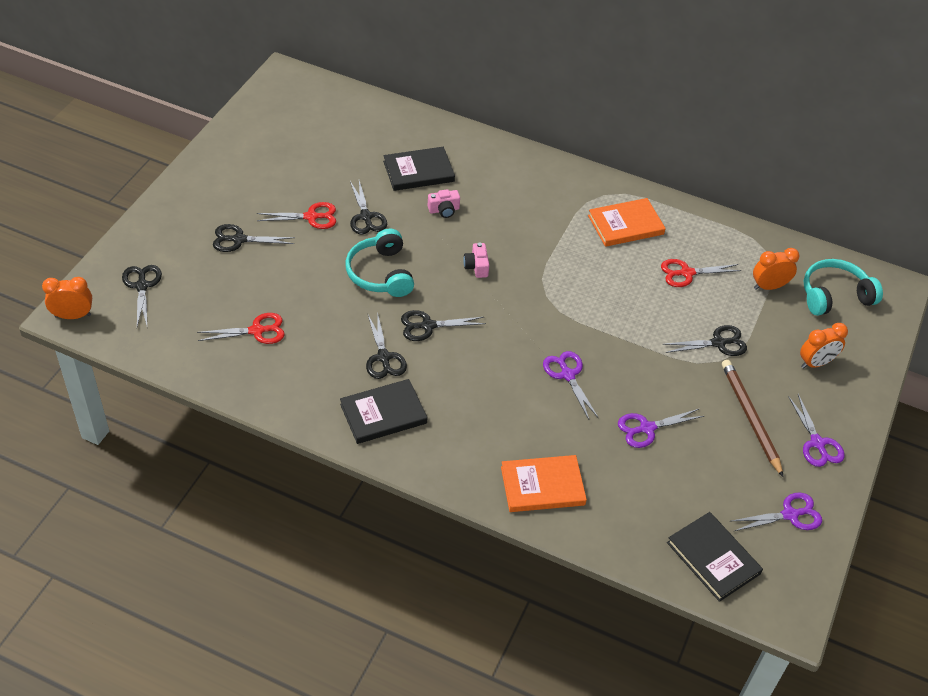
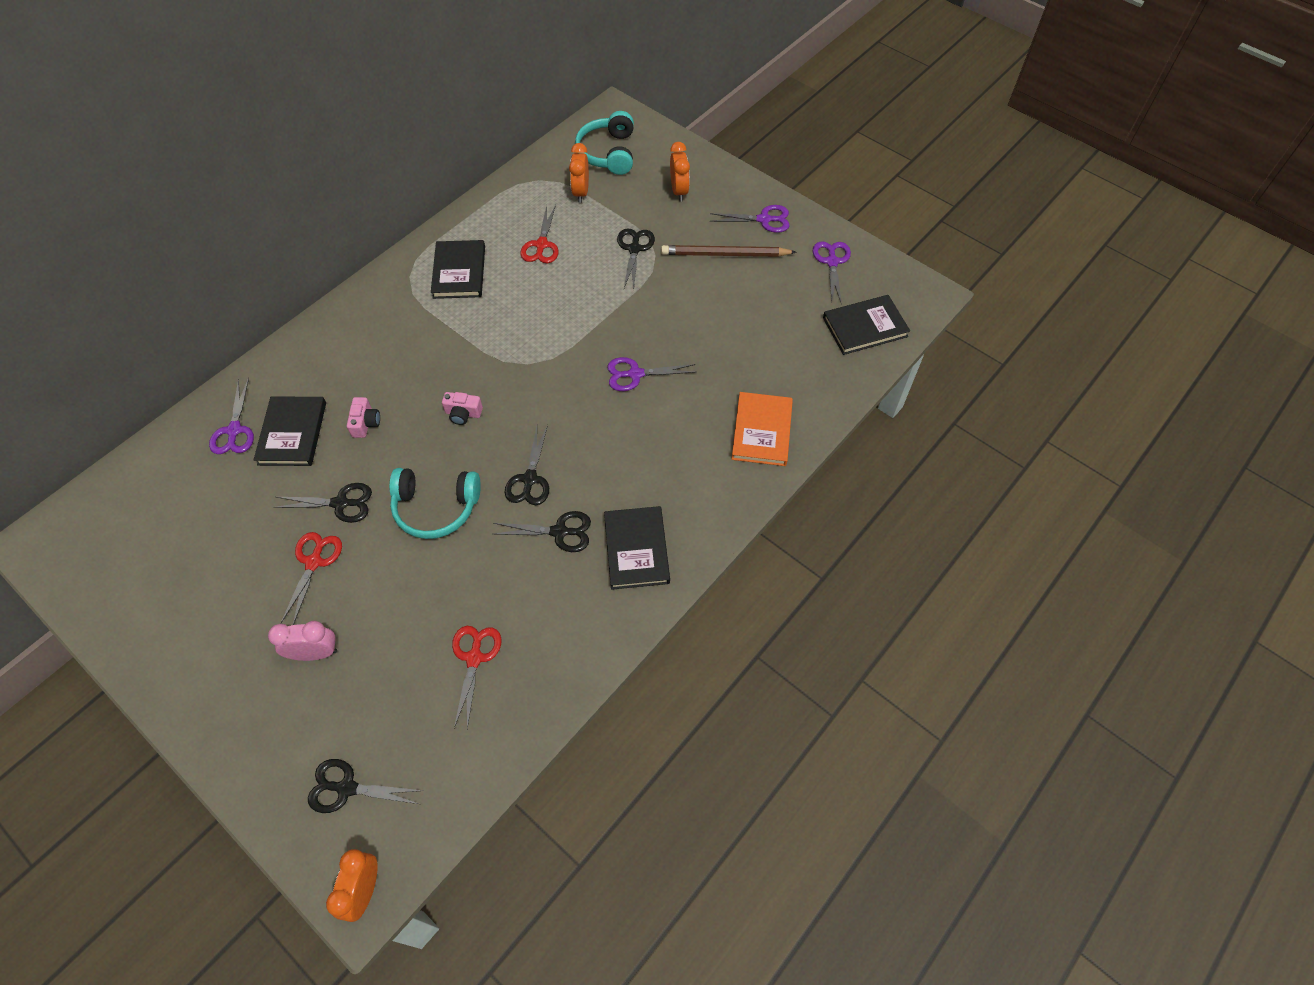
camera: 70 degrees left, 10 degrees up
black scissors [213,224,295,252] -> pink clock [268,621,337,661]
orange book [588,198,666,247] -> black book [431,240,485,299]
purple scissors [618,408,704,448] -> purple scissors moved to [209,378,254,454]

